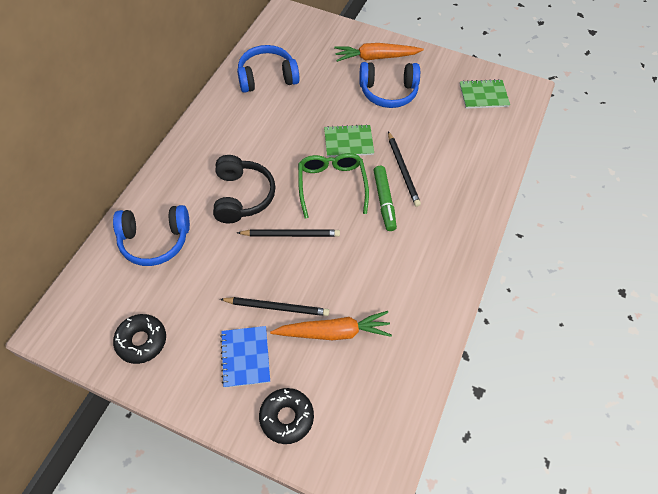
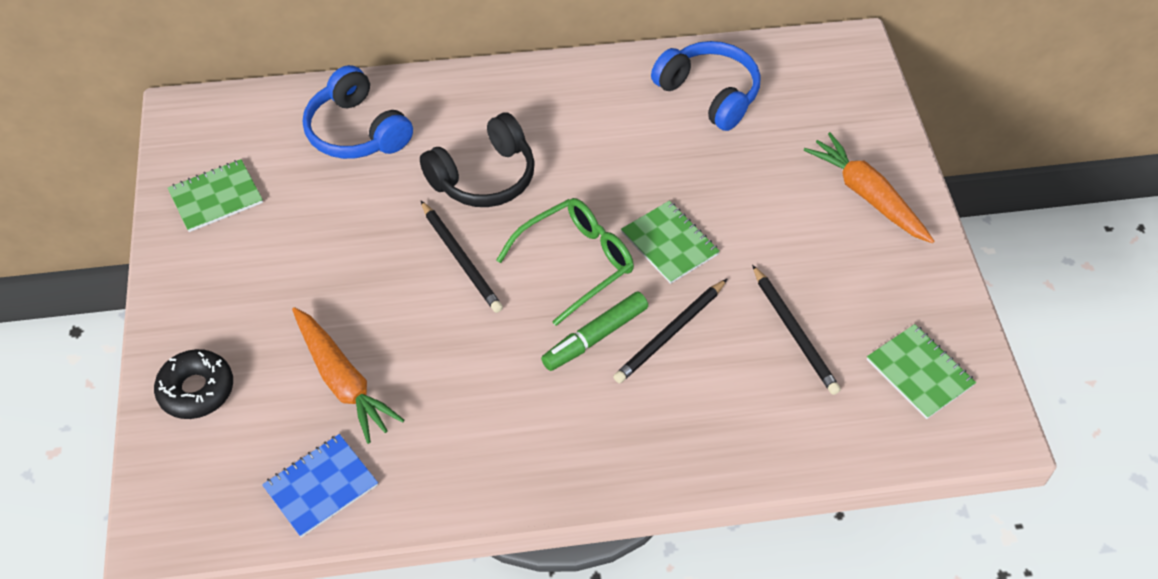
camera: 60 degrees right, 5 degrees down
black donut [113,314,166,364] -> green notebook [168,159,263,232]
black pencil [220,297,329,316] -> black pencil moved to [752,265,841,395]
blue notebook [220,326,270,388] -> blue notebook moved to [262,434,378,538]
blue headphones [359,62,420,108] -> none

